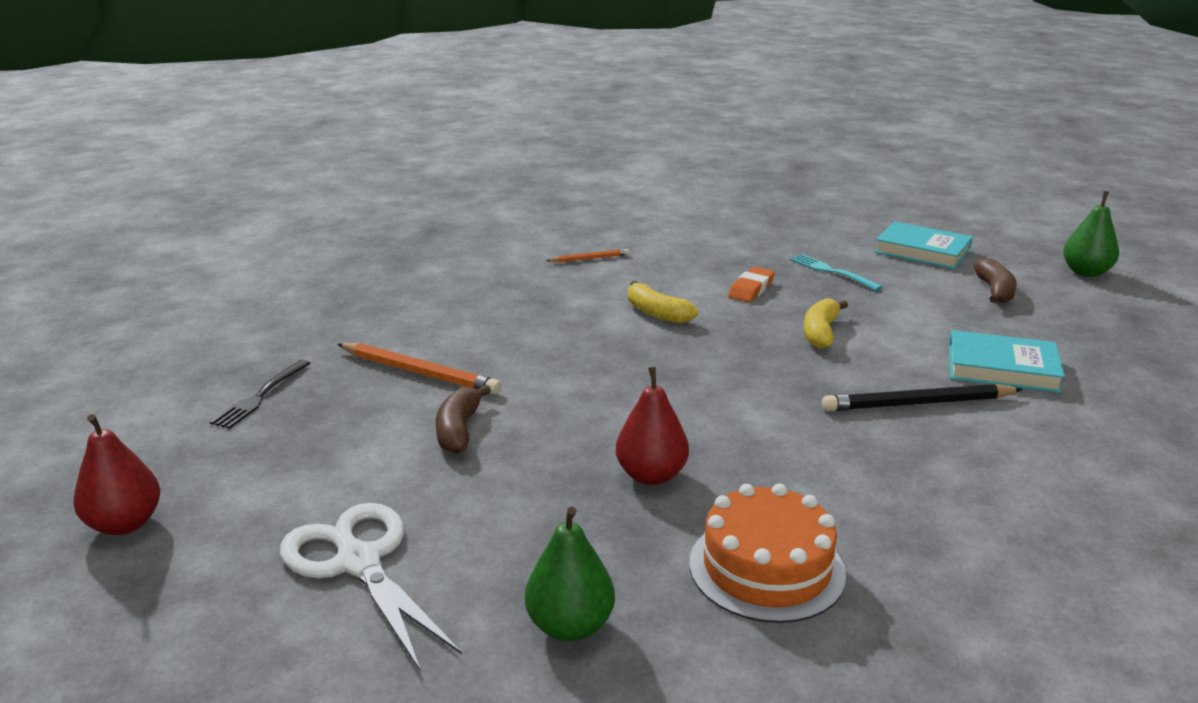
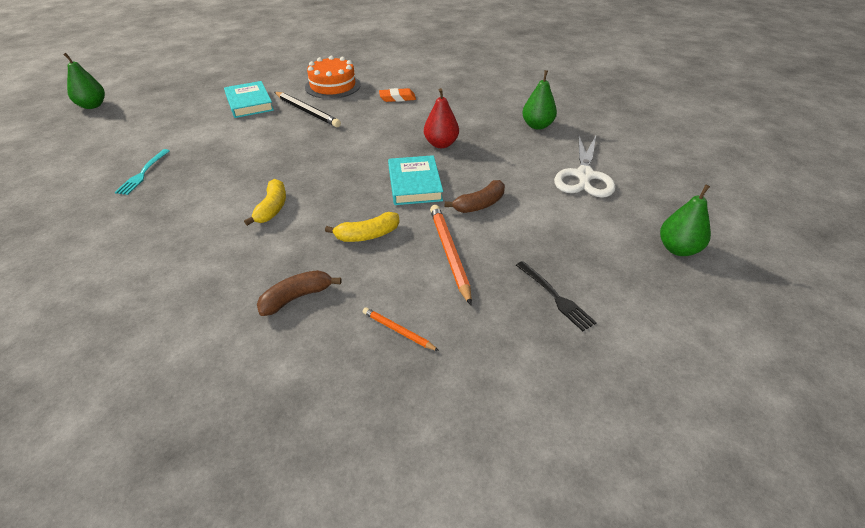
camera: 130 degrees left, 15 degrees up
red pear [73,414,160,535] -> green pear [660,184,711,256]
black fork [210,360,311,429] -> black fork turned 75 degrees clockwise [516,261,597,331]
orange pencil [546,249,629,263] -> orange pencil moved to [363,307,439,351]
orange cake [689,483,846,623] -> orange cake moved to [305,56,361,99]
orange eraser [728,267,775,302] -> orange eraser moved to [379,88,416,102]
yellow banana [804,298,848,349] -> yellow banana moved to [325,212,400,242]
turquoise book [874,221,973,269] -> turquoise book moved to [388,155,443,205]
brown banana [973,258,1017,303] -> brown banana moved to [257,270,341,316]

